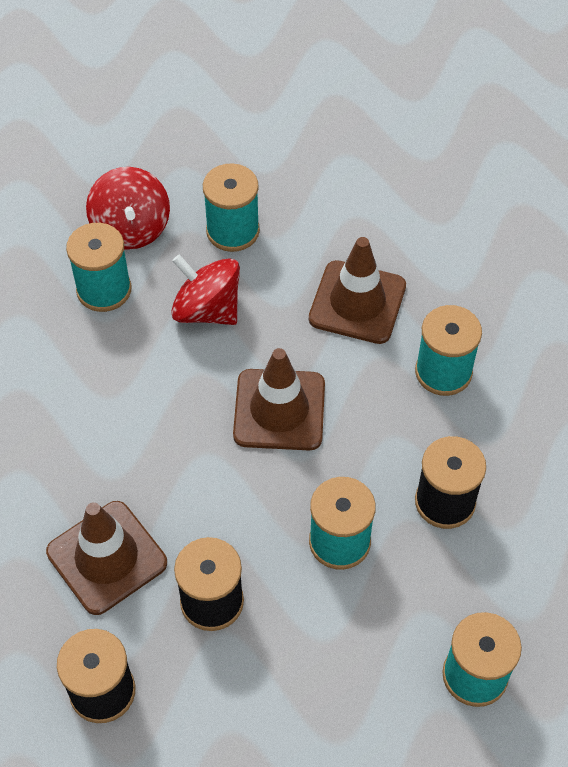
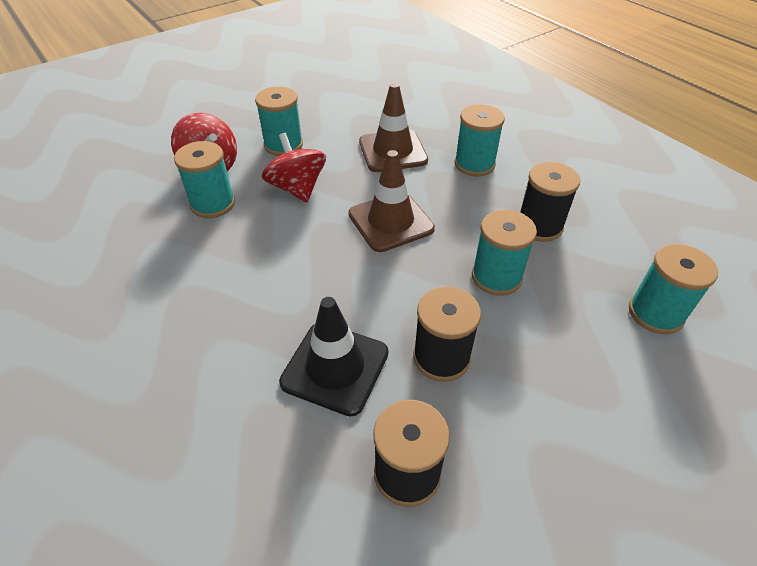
camera: 30 degrees left, 10 degrees down
brown traffic cone [46,501,167,615] -> black traffic cone [279,297,388,416]
red spinning top [171,254,240,325] -> red spinning top turned 60 degrees clockwise [262,133,326,202]

